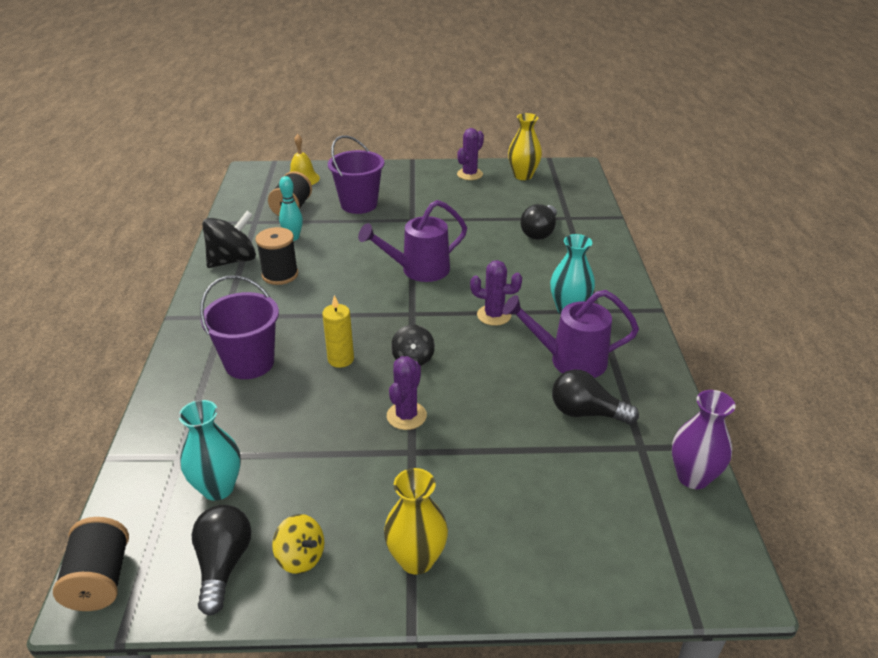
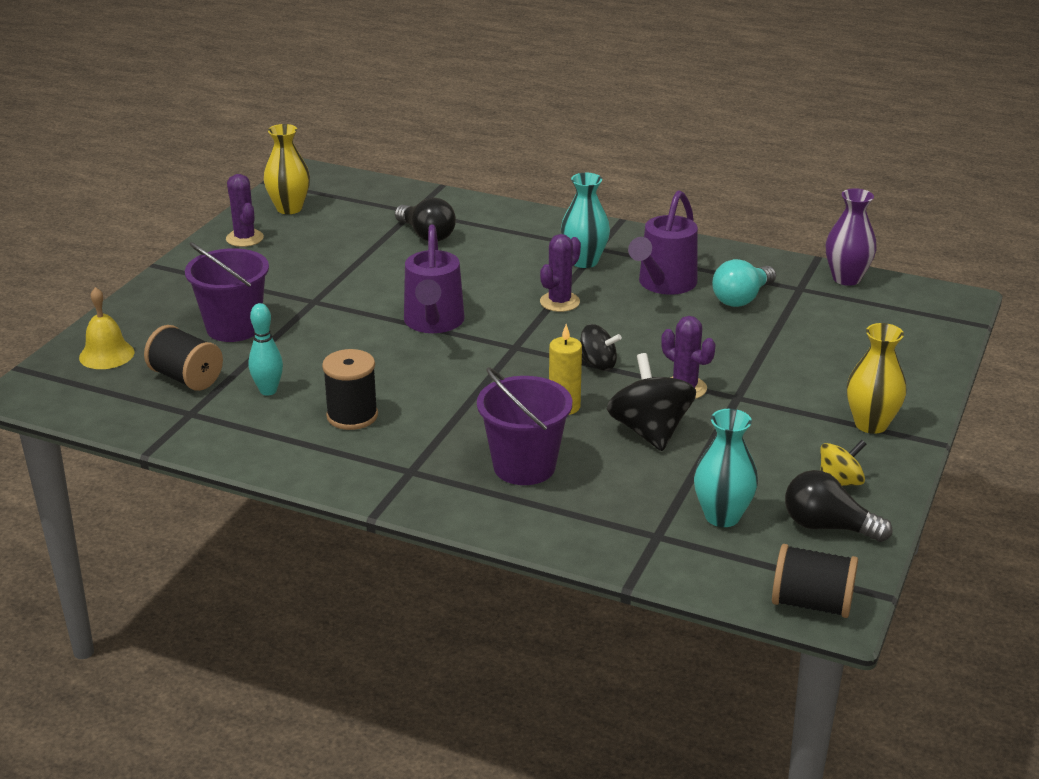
camera: 65 degrees left, 5 degrees down
black spinning top [202,211,256,268] -> black spinning top moved to [607,353,696,451]
black light bulb [552,369,639,424] -> turquoise light bulb [712,259,776,307]

